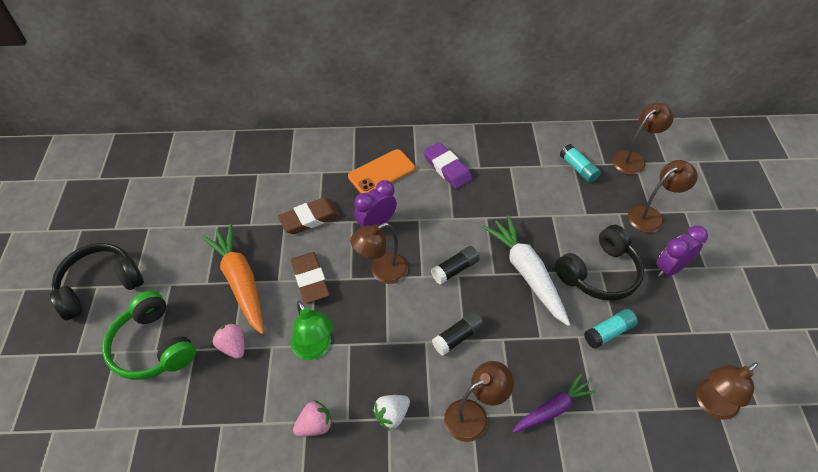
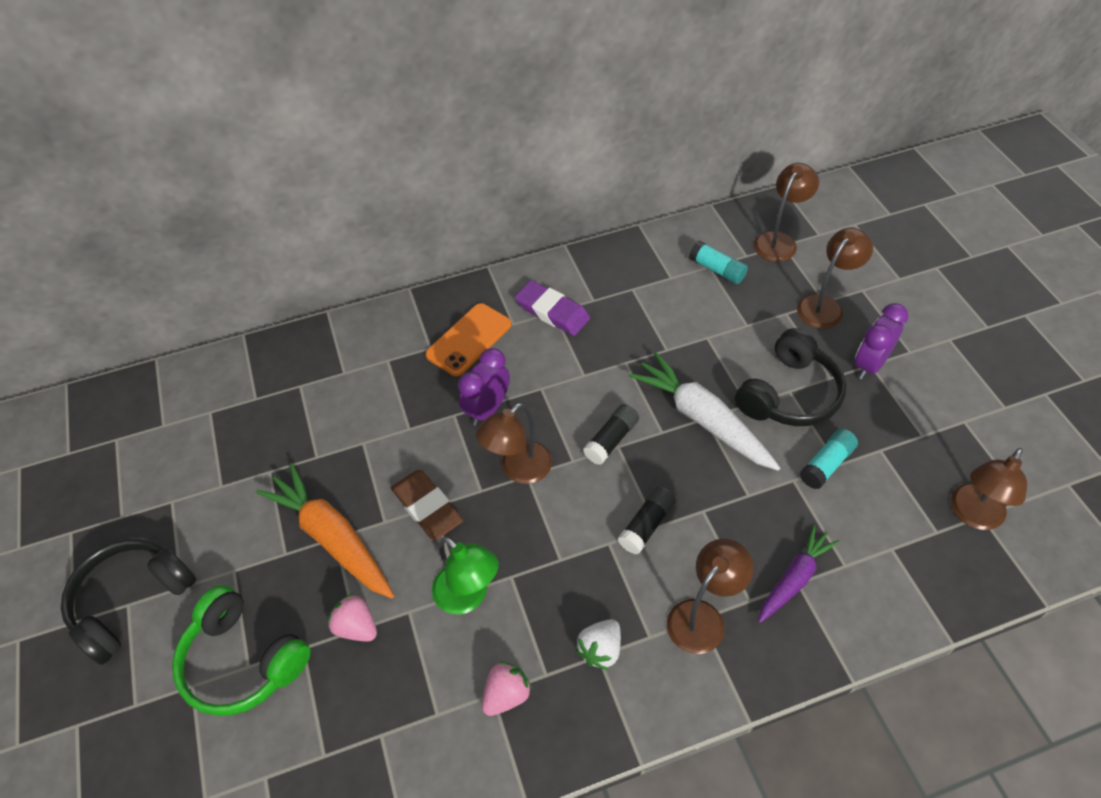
camera: 15 degrees left, 0 degrees up
brown eraser [278,197,340,234] -> none

